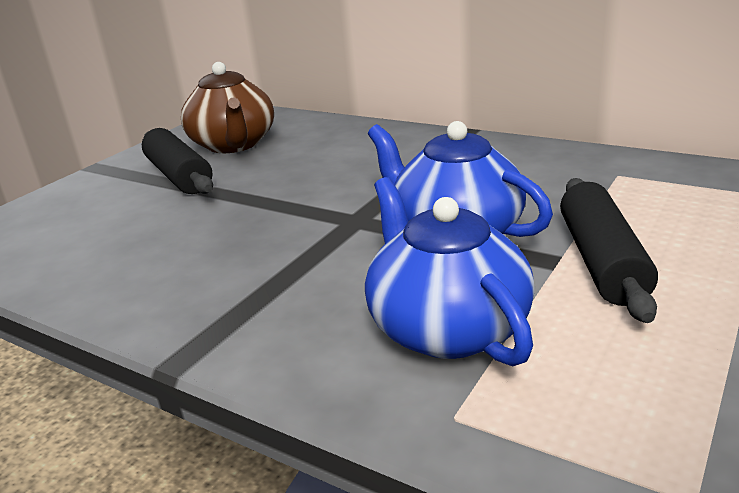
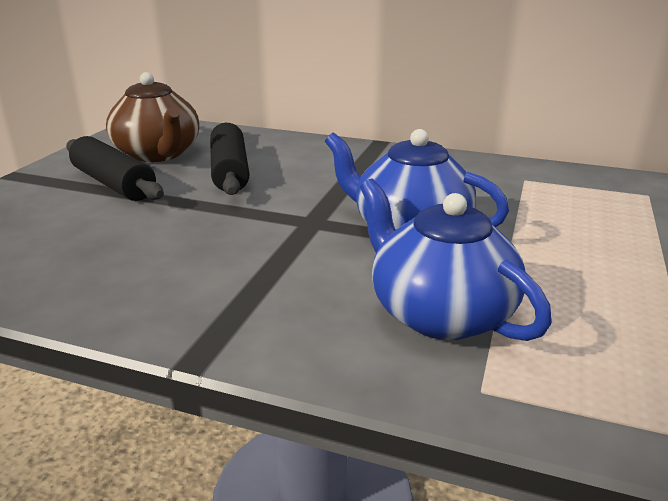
camera: 15 degrees left, 0 degrees up
black rolling pin [560,178,658,323] -> black rolling pin moved to [210,123,250,195]

